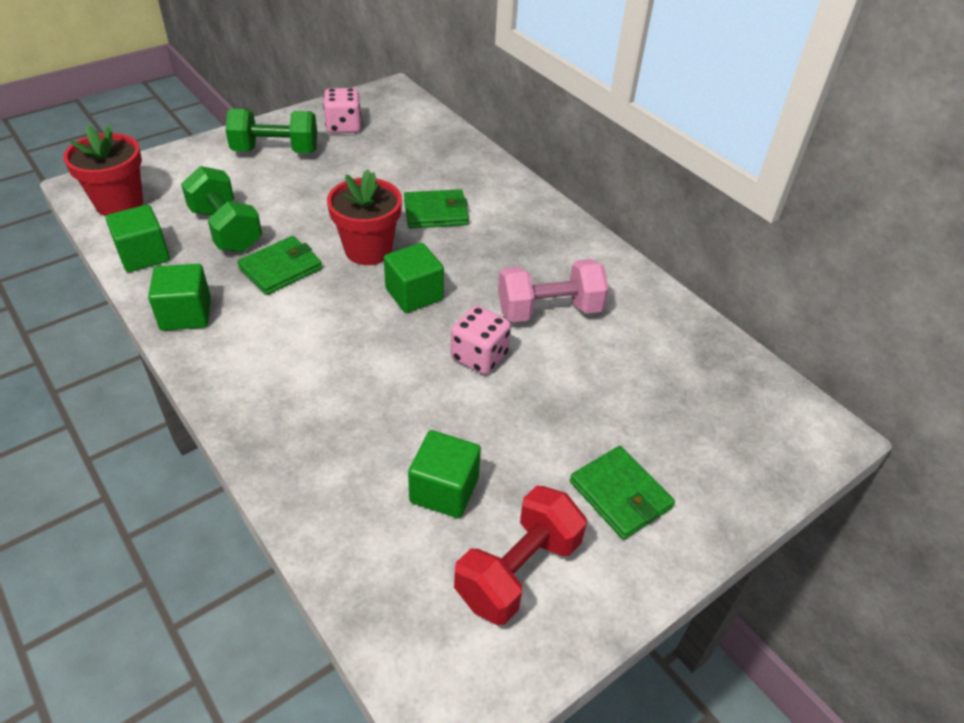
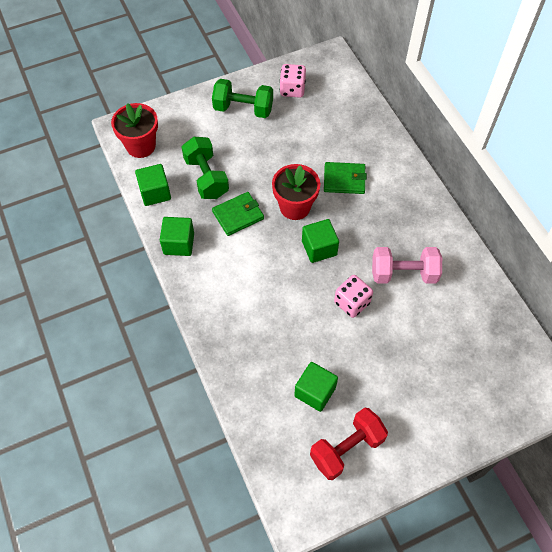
camera: 15 degrees right, 15 degrees up
green wallet [570,446,675,540] -> none

